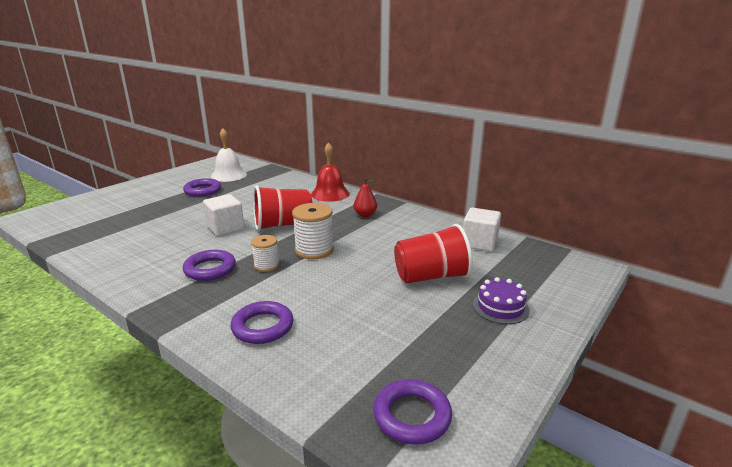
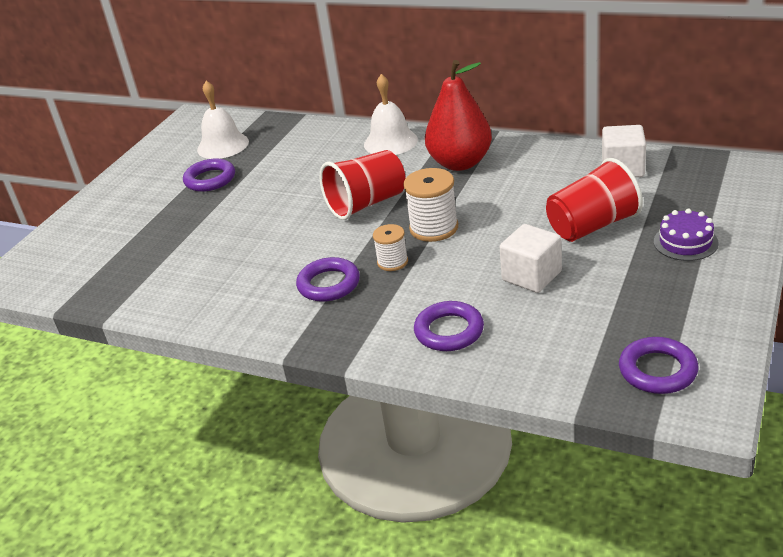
camera: 10 degrees left, 10 degrees up
white cube [203,194,244,236] -> white cube moved to [500,224,562,293]
red bell [311,142,350,202] -> white bell [364,74,418,155]
red pear [354,178,377,217] -> red pear [425,60,492,171], size x2.08

